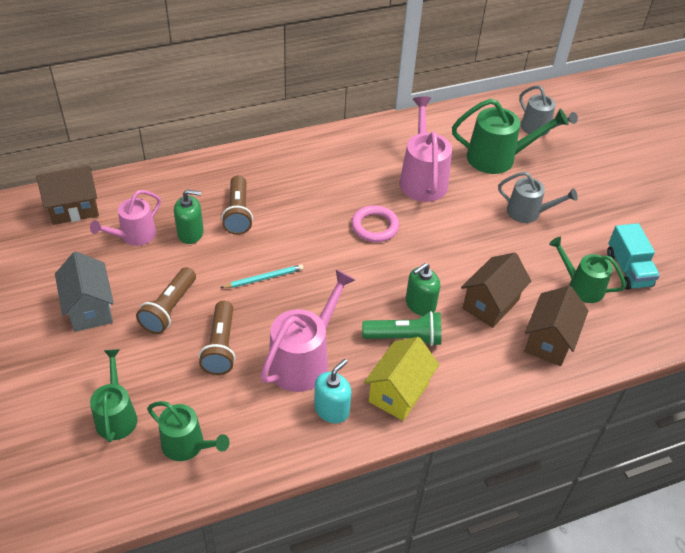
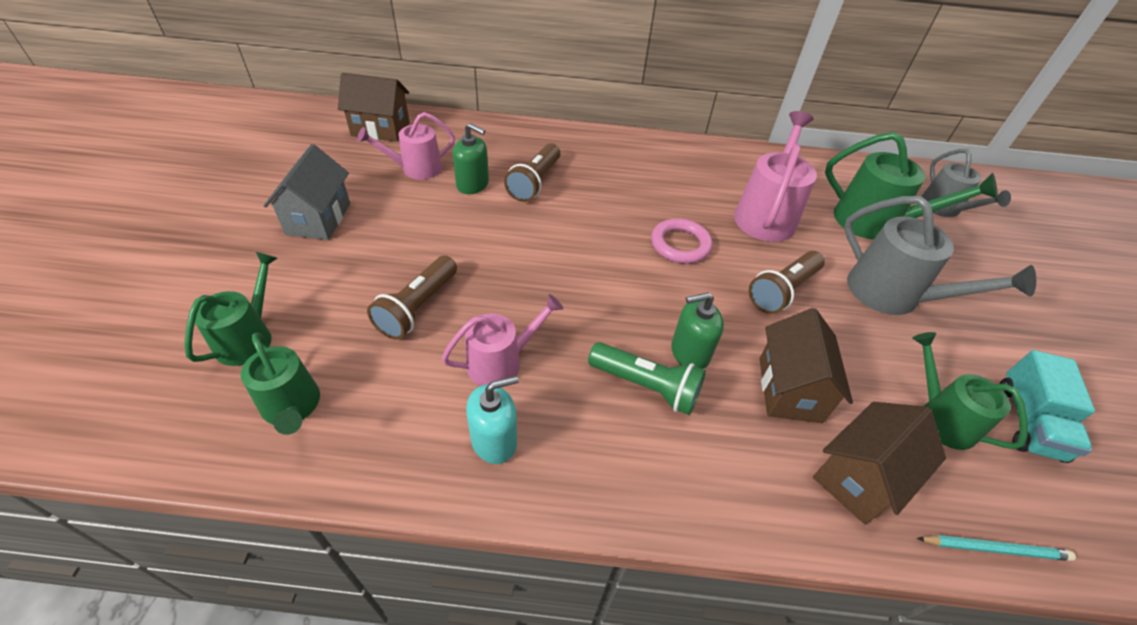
camera: 25 degrees right, 0 degrees up
brown flashlight [136,267,196,334] -> brown flashlight moved to [749,251,825,314]
turquoise pencil [220,264,304,288] -> turquoise pencil moved to [917,535,1076,561]
pink watering can [261,269,355,392] -> pink watering can [442,294,563,386], size x0.65
yellow house [364,337,439,421] -> none
brown house [461,252,531,328] -> brown house turned 60 degrees counterclockwise [759,308,853,423]
grey watering can [498,172,578,223] -> grey watering can [844,196,1036,315], size x1.53

